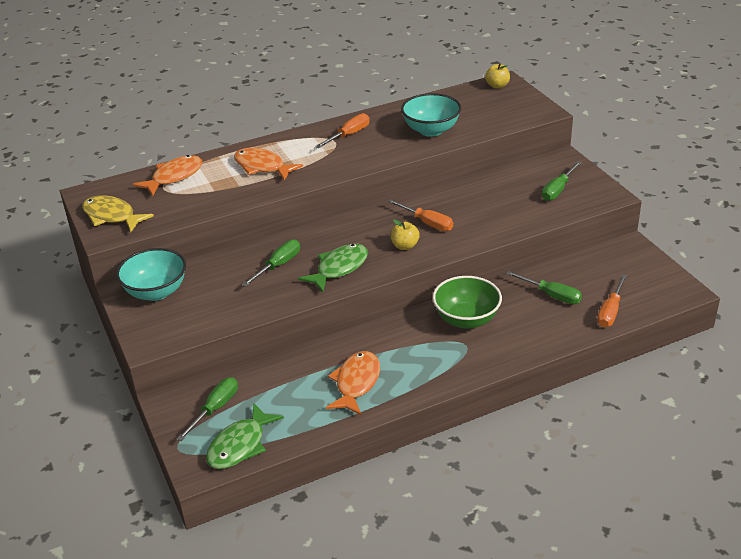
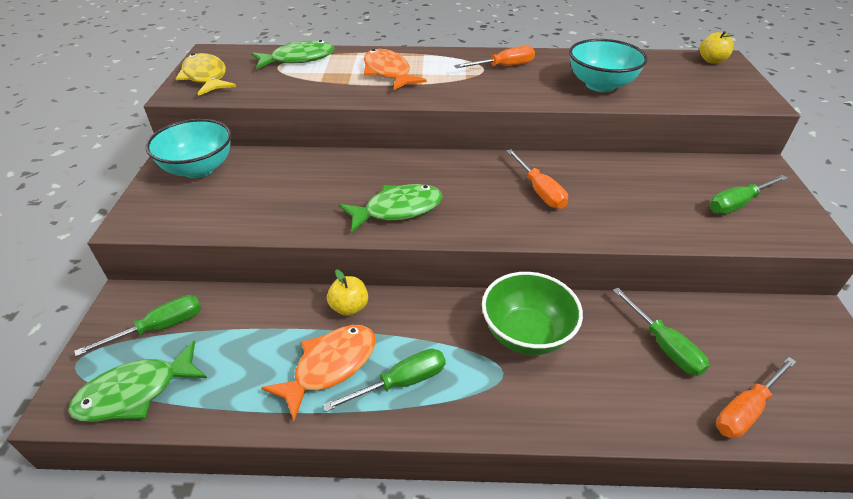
camera: 25 degrees right, 5 degrees up
orange fish [133,155,202,196] -> green fish [251,40,334,69]
green screwdriver [242,240,300,287] -> green screwdriver moved to [323,349,446,412]
yellow apple [390,219,420,250] -> yellow apple moved to [327,269,368,316]

